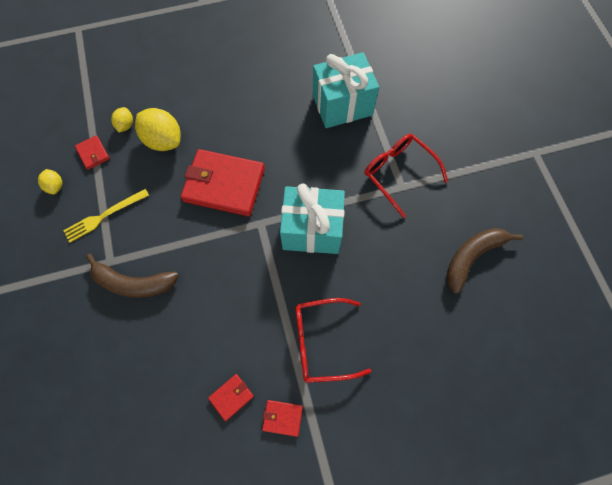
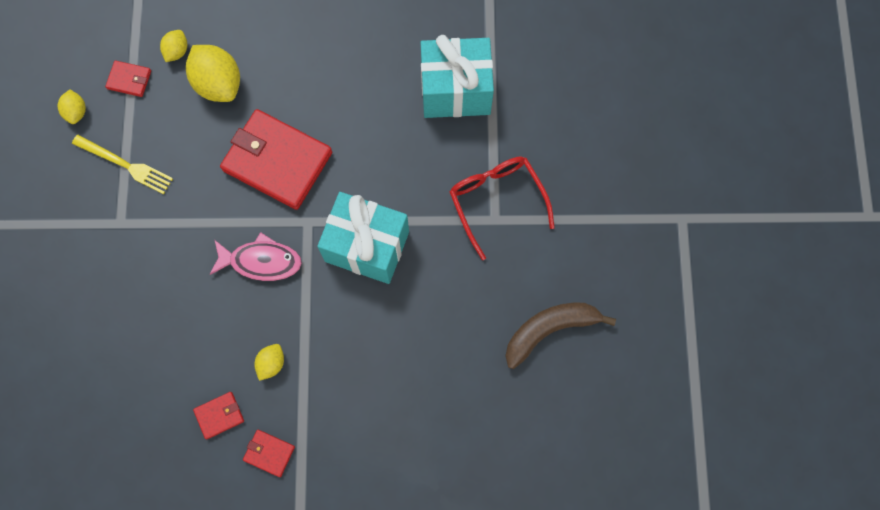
camera: 15 degrees right, 5 degrees up
yellow fork [63,189,149,243] -> yellow fork turned 135 degrees counterclockwise [72,135,173,194]
red wallet [75,135,110,170] -> red wallet turned 60 degrees counterclockwise [105,60,151,97]
brown banana [86,254,179,298] -> none
red glasses [295,298,372,383] -> none
none -> pink fish [209,232,302,281]
none -> yellow lemon [254,344,284,381]

